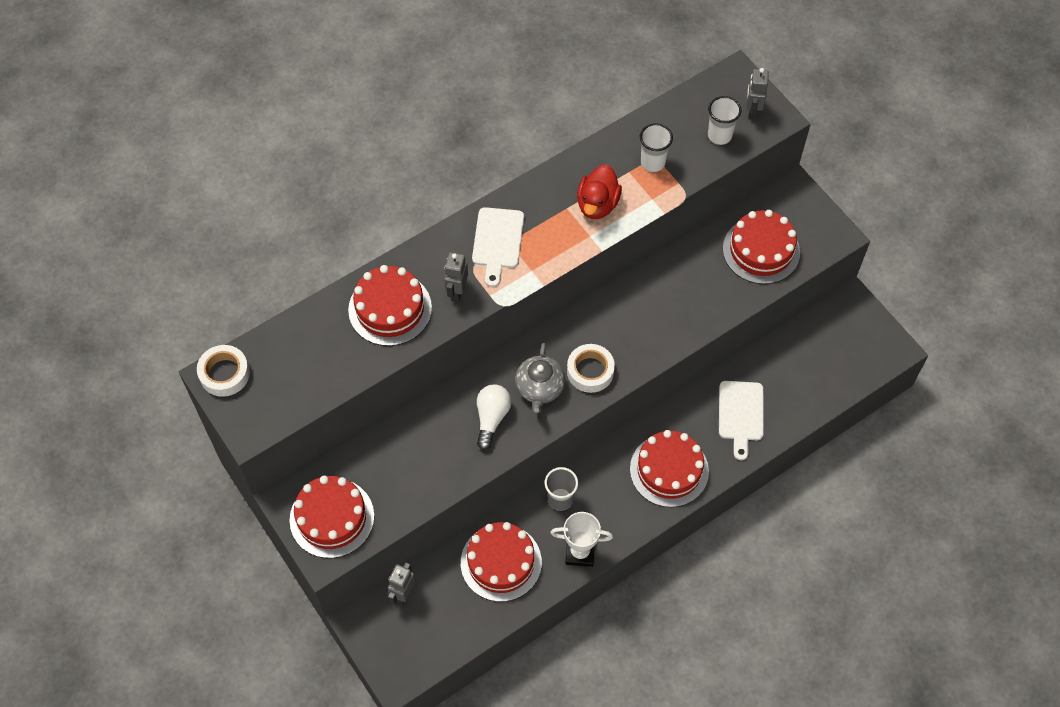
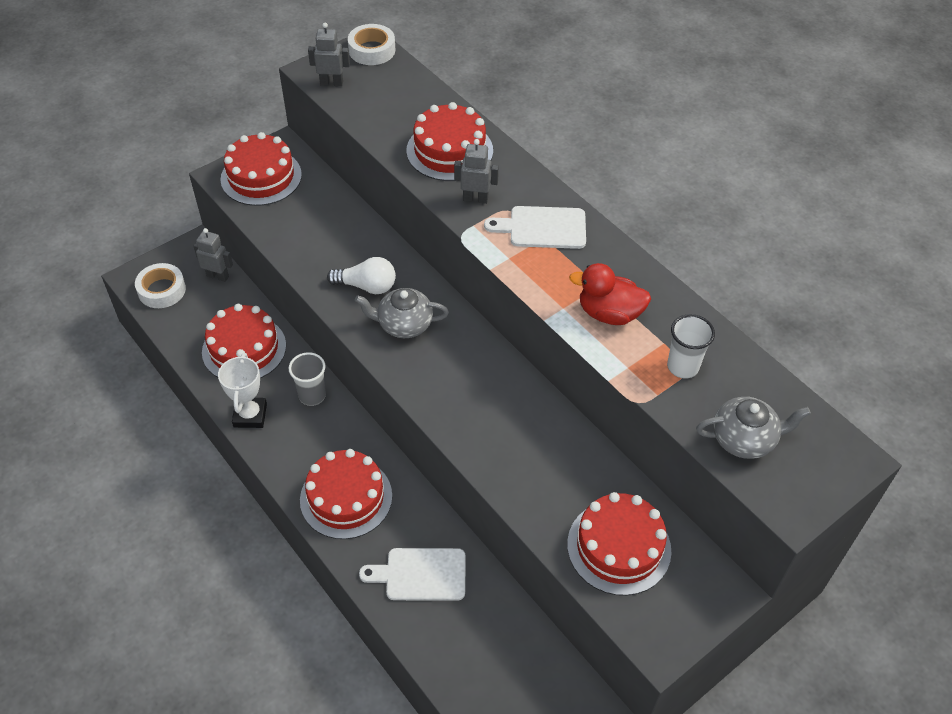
camera: 85 degrees right, 10 degrees down
white tape [567,344,615,393] -> white tape moved to [135,263,186,308]
white cup [708,96,742,145] -> grey teapot [696,397,811,459]
grey robot [746,68,769,119] -> grey robot moved to [308,23,350,86]

